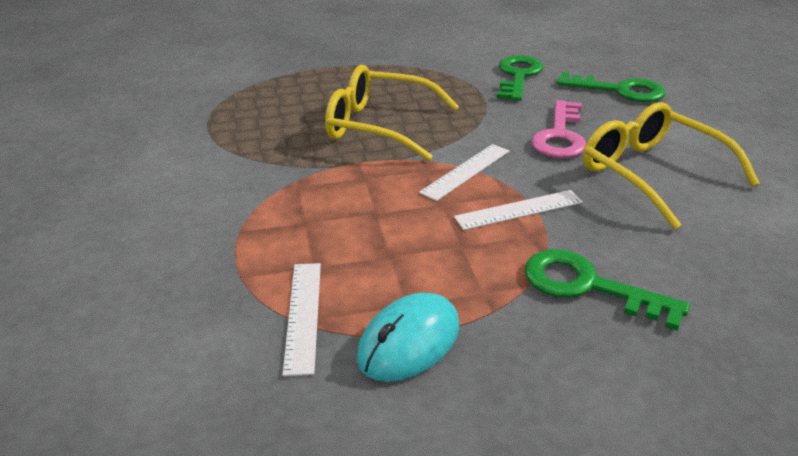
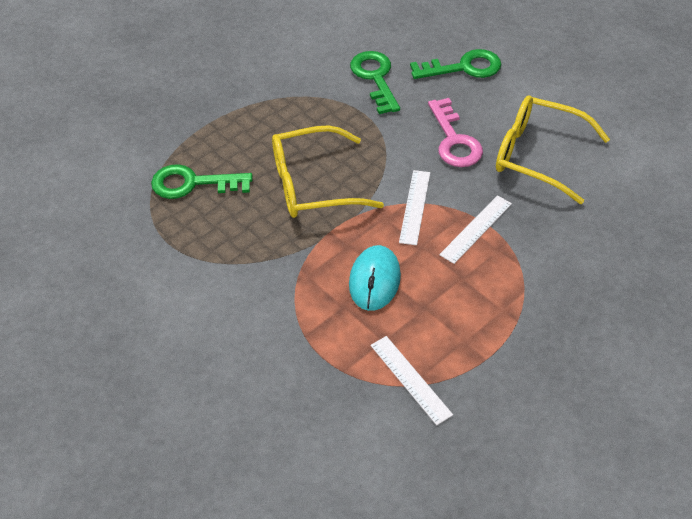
camera: 30 degrees left, 15 degrees up
turquoise mouse [357,293,459,382] -> turquoise mouse moved to [349,245,401,311]
green key [524,249,690,331] -> green key moved to [151,164,252,199]

